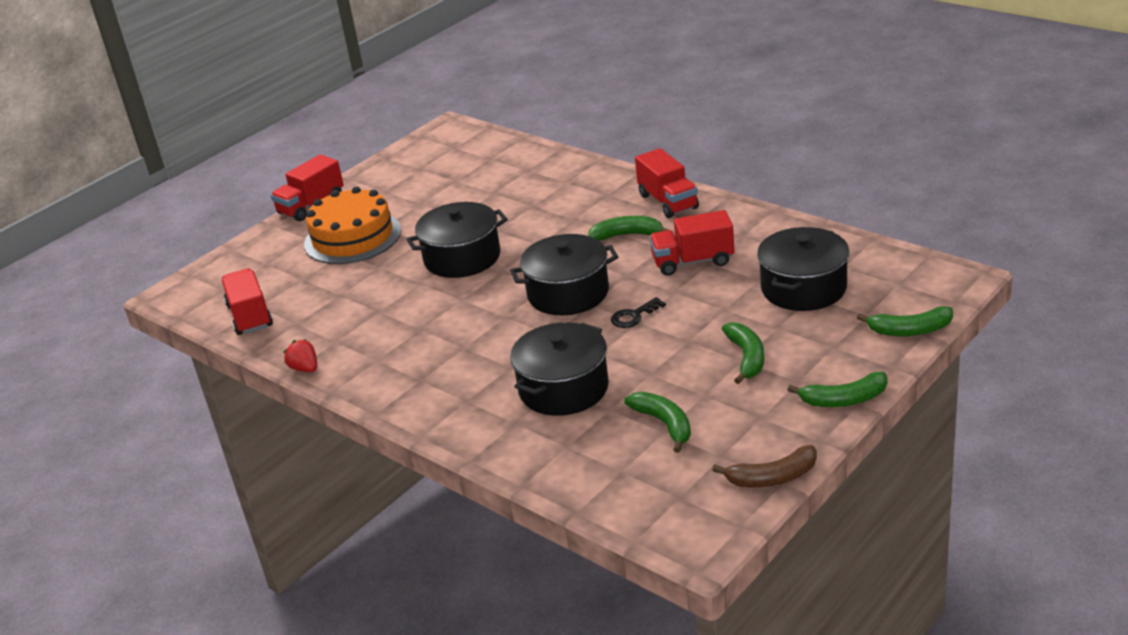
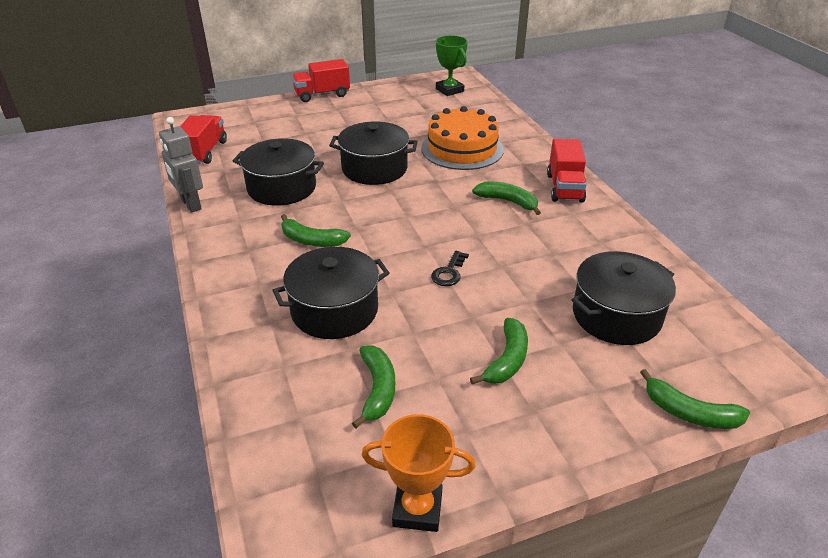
camera: 25 degrees right, 5 degrees up
red strawberry [284,339,317,372] -> grey robot [159,117,203,213]
orange cake [304,186,401,264] -> orange cake moved to [421,106,504,170]
black pot [510,234,618,315] -> black pot moved to [233,138,324,206]
black key [611,297,666,328] -> black key turned 60 degrees counterclockwise [431,251,469,286]
red truck [649,210,735,276] -> none
brown banana [712,445,817,488] -> orange trophy [361,414,476,532]
green banana [787,372,888,407] -> green banana moved to [281,214,351,247]
none -> green trophy [436,35,468,96]

